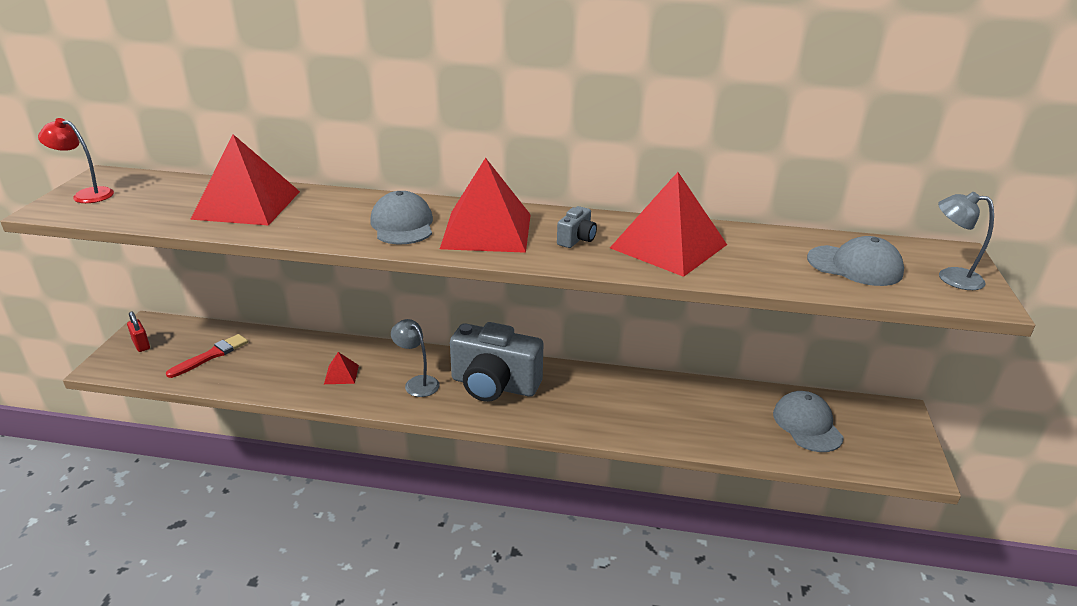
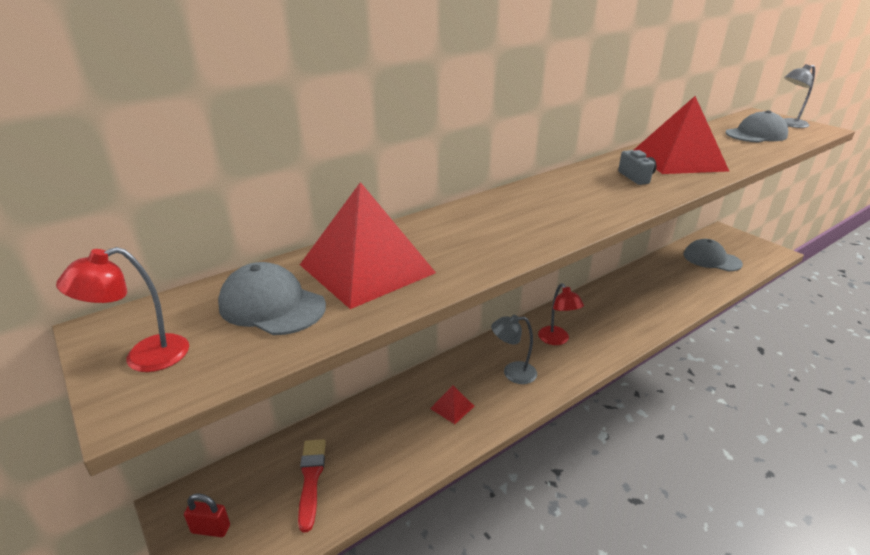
camera: 45 degrees left, 0 degrees up
grey cap [370,191,433,244] -> grey cap moved to [218,262,326,335]
red pyramid [440,158,531,253] -> none
grey camera [450,322,544,402] -> red lamp [538,283,584,345]

